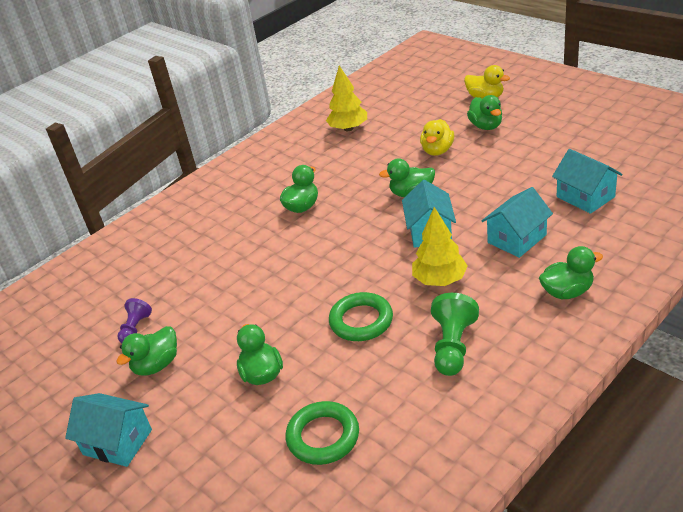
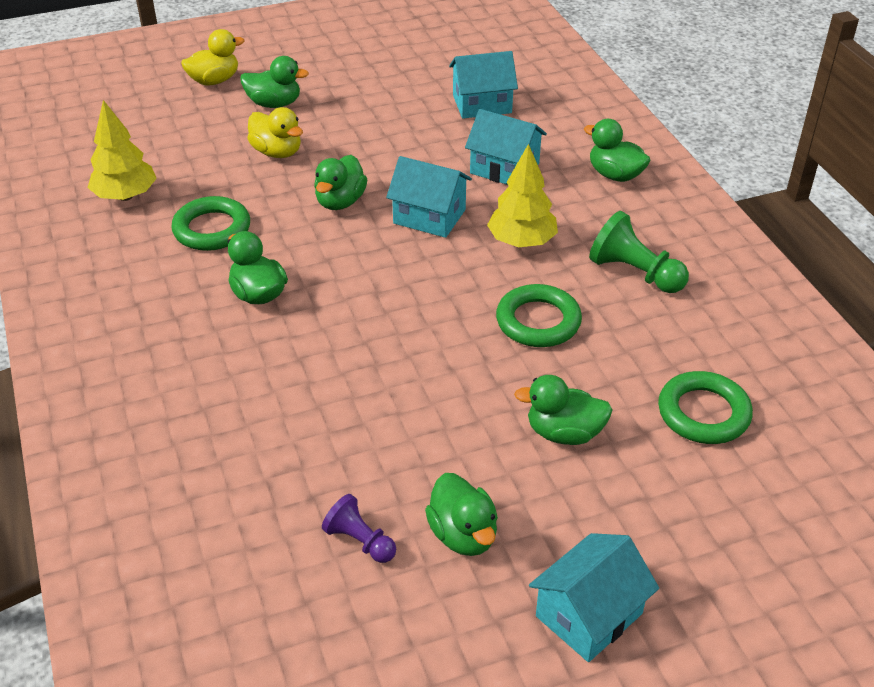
camera: 70 degrees left, 5 degrees up
turquoise house [482,187,553,258] -> turquoise house turned 45 degrees counterclockwise [465,109,547,185]
green duck [539,246,603,299] -> green duck turned 60 degrees counterclockwise [584,119,650,182]
none -> green ring [171,196,250,251]

